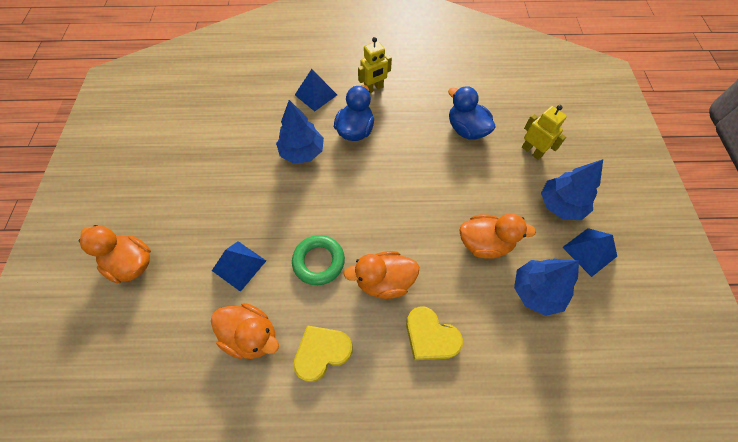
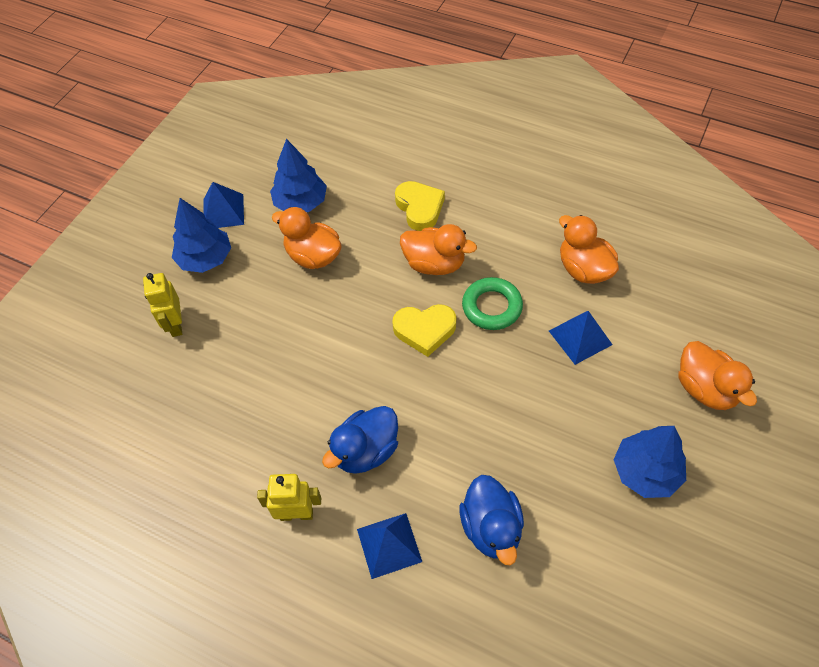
camera: 150 degrees left, 5 degrees down
blue tree [276,100,324,164] -> blue tree moved to [614,426,686,498]
yellow heart [293,325,353,382] -> yellow heart moved to [392,304,456,357]
blue duck [448,86,496,140] -> blue duck moved to [459,475,524,565]

